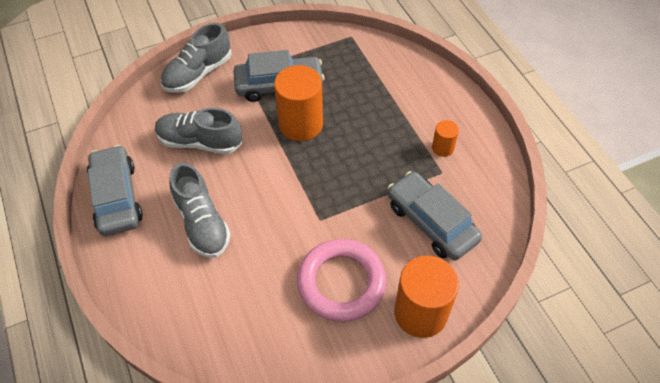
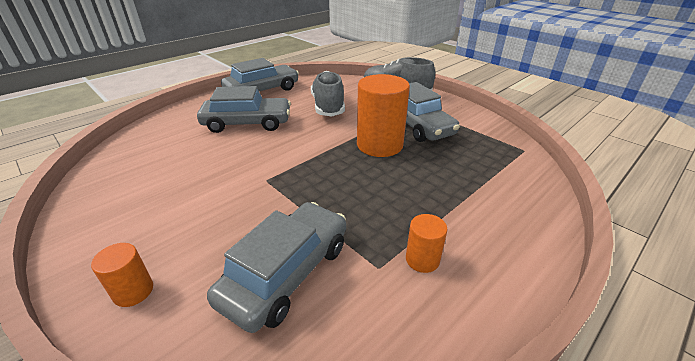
camera: 70 degrees right, 20 degrees down
grey shoe [170,163,231,258] -> grey car [197,86,291,133]
pink ring [297,239,387,322] -> none
orange cylinder [394,256,459,338] -> orange cylinder [91,243,153,307], size x0.49

